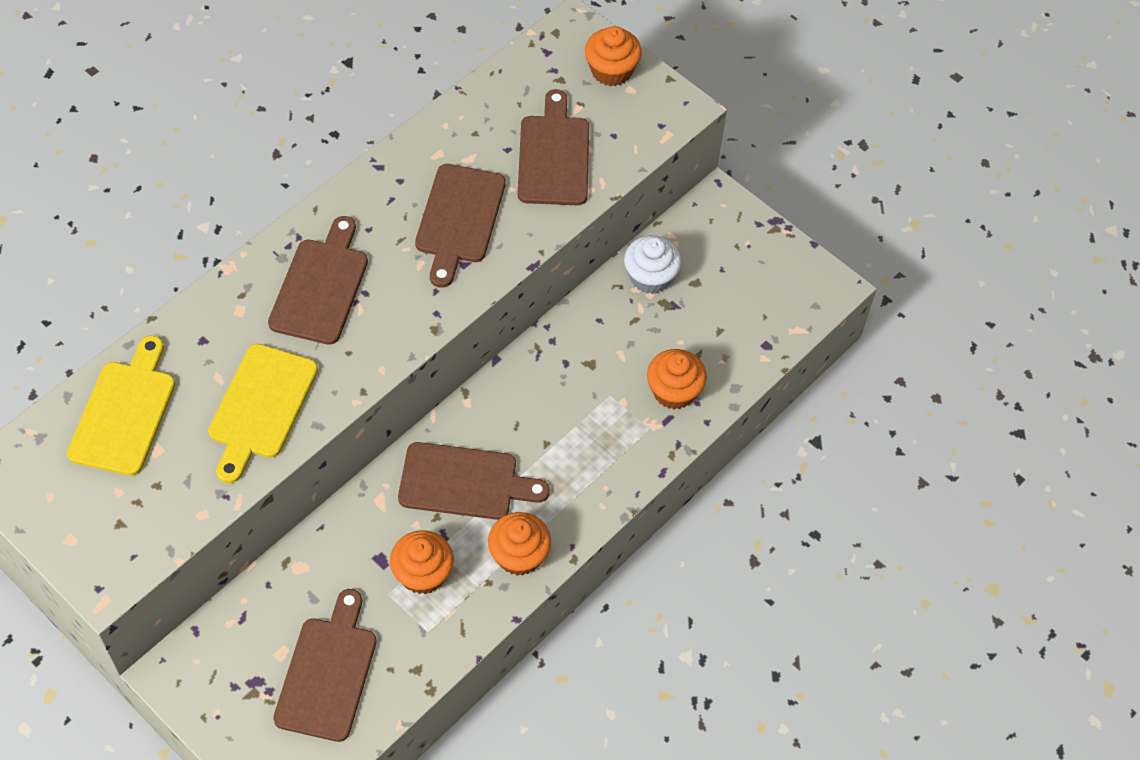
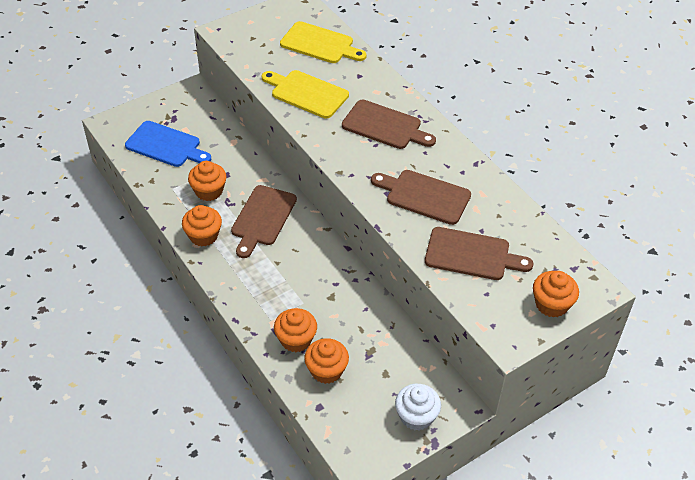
camera: 105 degrees right, 10 degrees down
brown cutting board [273,589,377,742] -> blue cutting board [125,121,211,167]
white cupcake [624,235,681,294] -> white cupcake moved to [395,384,441,430]
none -> orange cupcake [304,338,349,384]

